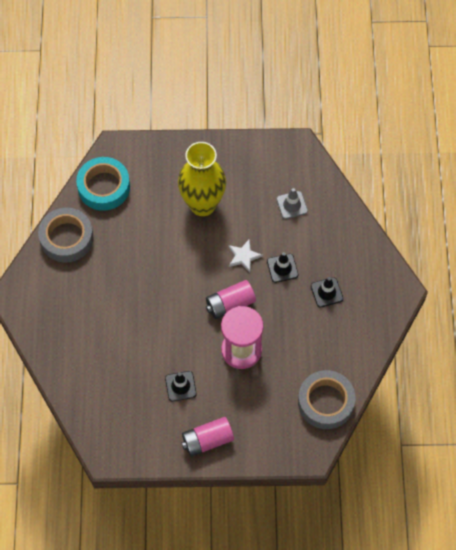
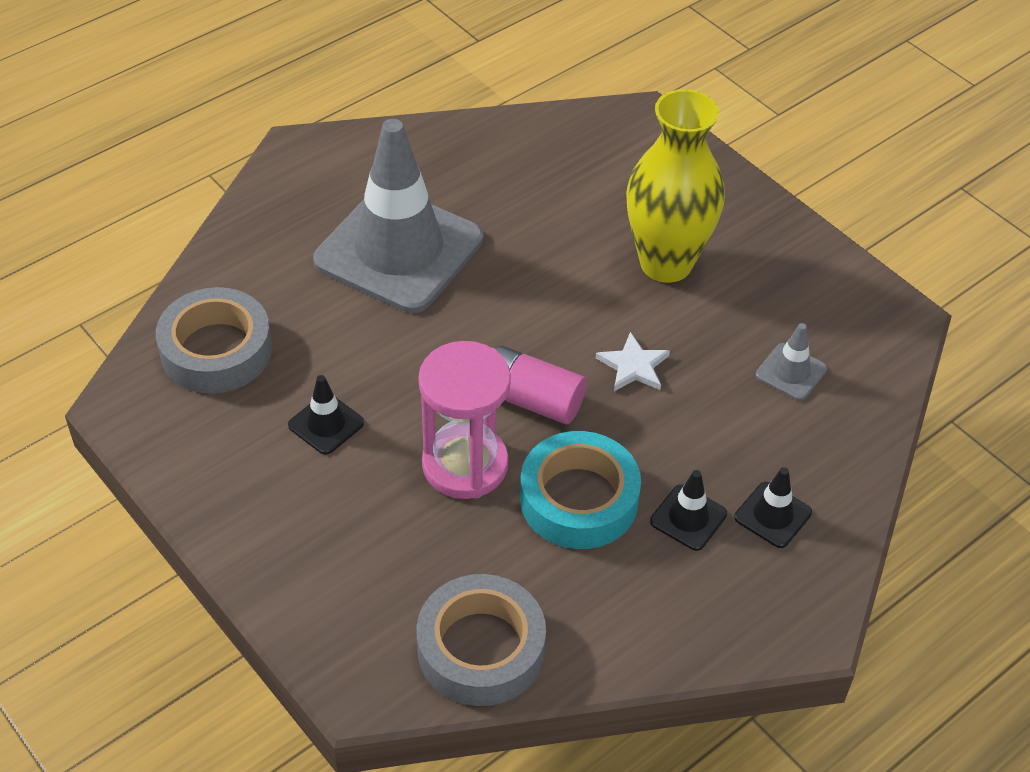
camera: 50 degrees right, 15 degrees down
grey tape [38,207,93,263] -> grey tape moved to [156,287,272,393]
turquoise tape [76,157,130,211] -> turquoise tape moved to [520,431,641,549]
pink battery [181,417,234,457] -> none
black traffic cone [267,252,298,283] -> black traffic cone moved to [734,467,812,548]
none -> grey traffic cone [313,119,483,313]

